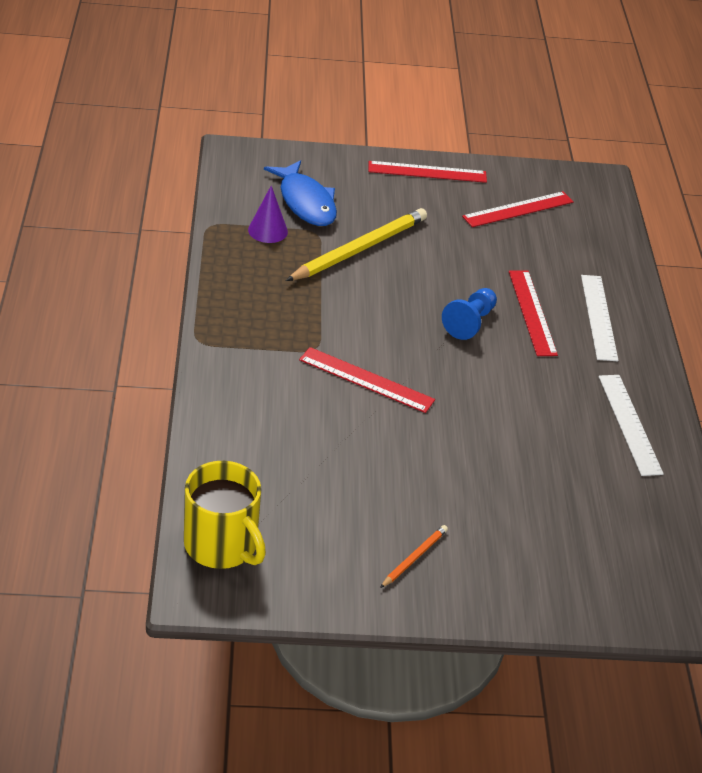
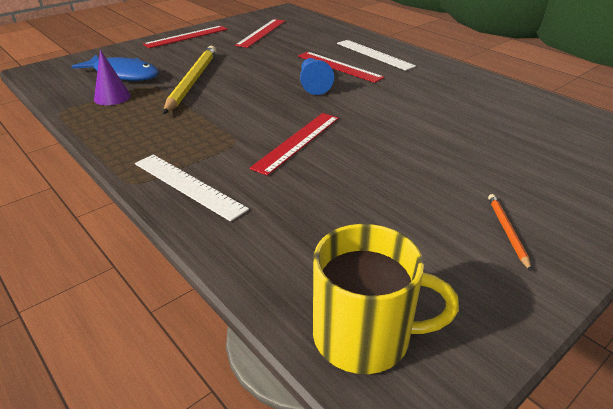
camera: 35 degrees left, 5 degrees down
red ruler [299,347,435,413] -> red ruler turned 45 degrees counterclockwise [249,113,339,176]
white ruler [599,375,664,476] -> white ruler moved to [135,154,249,222]

